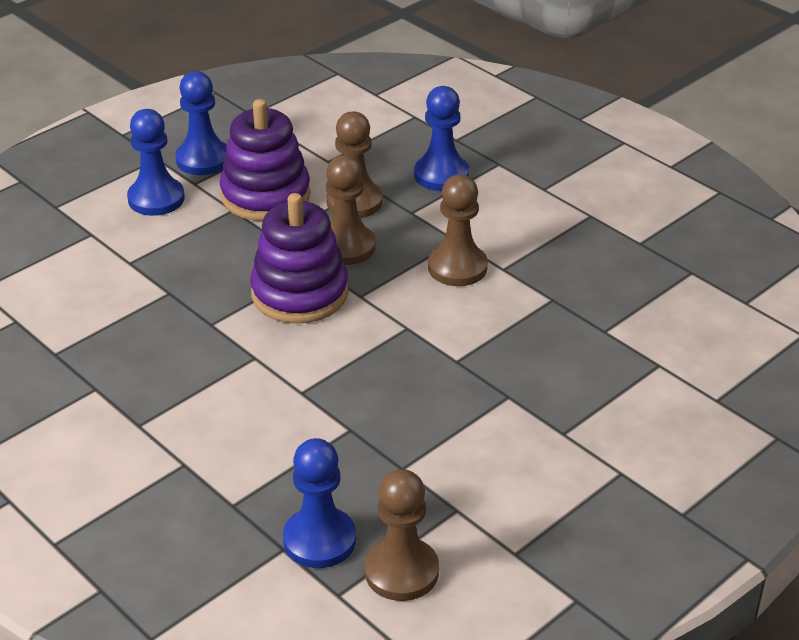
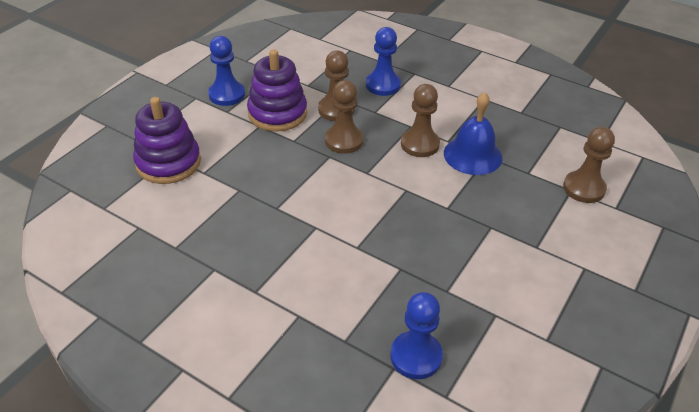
camera: 15 degrees left, 5 degrees up
blue pawn [127,109,185,216] -> none
purple stacking toy [250,193,348,324] -> purple stacking toy moved to [133,97,201,184]
brown pawn [364,469,439,601] -> brown pawn moved to [563,127,615,203]
none -> blue bell [444,92,502,175]

